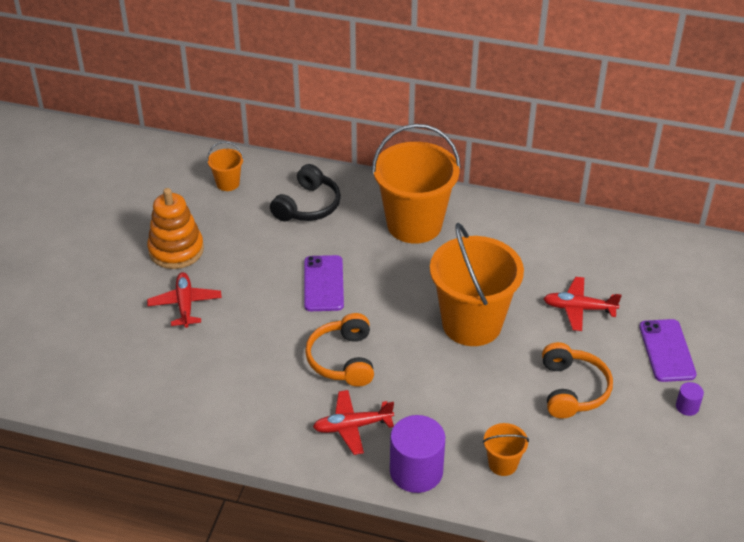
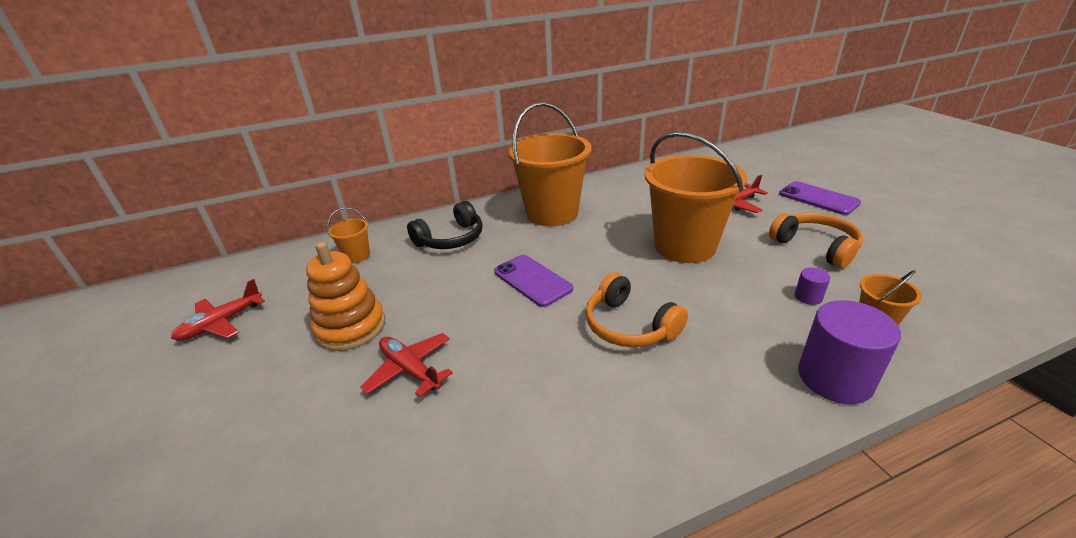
camera: 35 degrees left, 10 degrees down
black headphones [270,164,341,221] -> black headphones turned 60 degrees clockwise [407,201,482,249]
red plane [313,390,394,455] -> red plane moved to [171,279,265,341]
purple cylinder [676,382,704,416] -> purple cylinder moved to [795,267,830,305]

